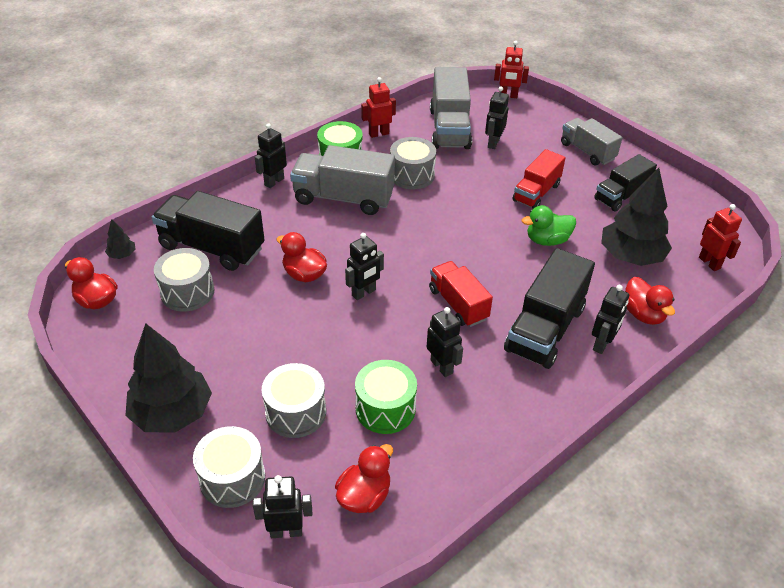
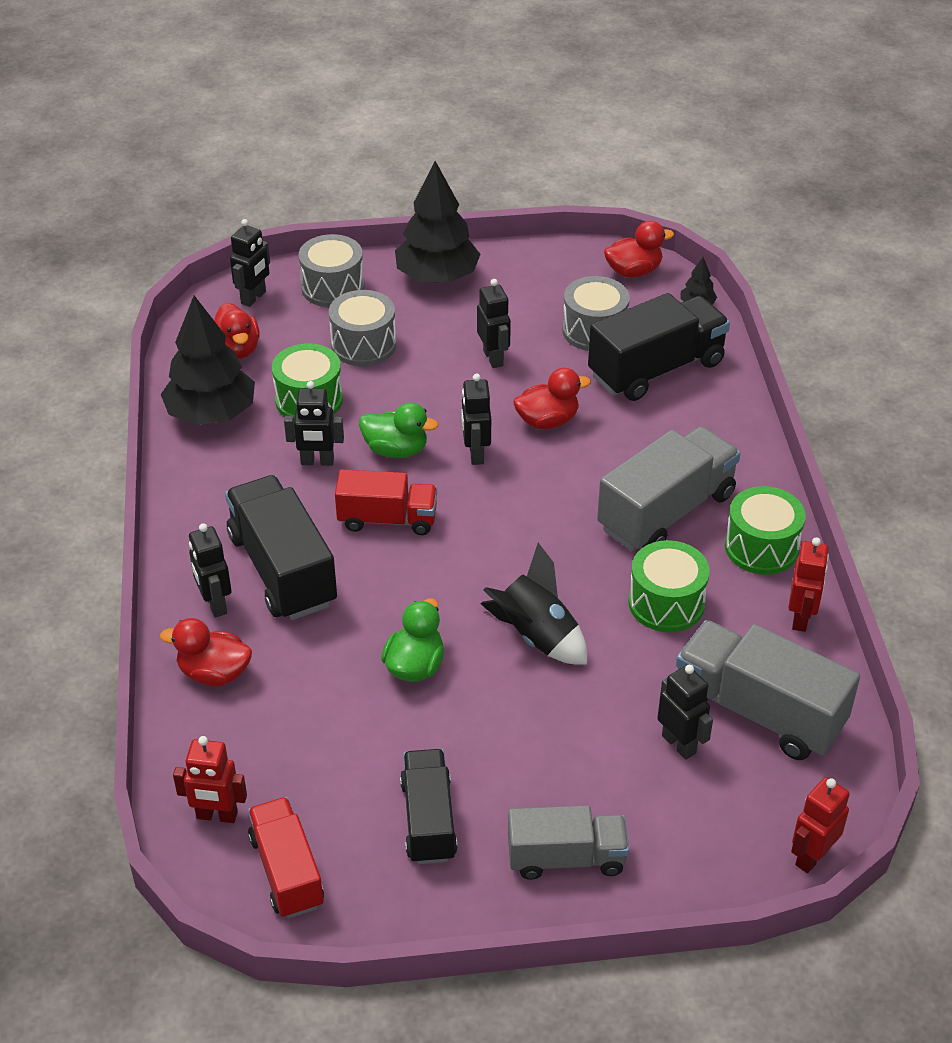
camera: 125 degrees right, 0 degrees up
black robot [255,123,287,188] -> black robot moved to [477,279,511,368]
grey drum [390,137,436,190] -> green drum [628,540,710,632]
red truck [513,149,566,209] -> red truck moved to [248,797,324,918]
black tree [601,168,672,266] -> black tree moved to [161,295,255,425]
none -> green duck [359,402,438,458]
none -> black rocket [480,543,587,664]

